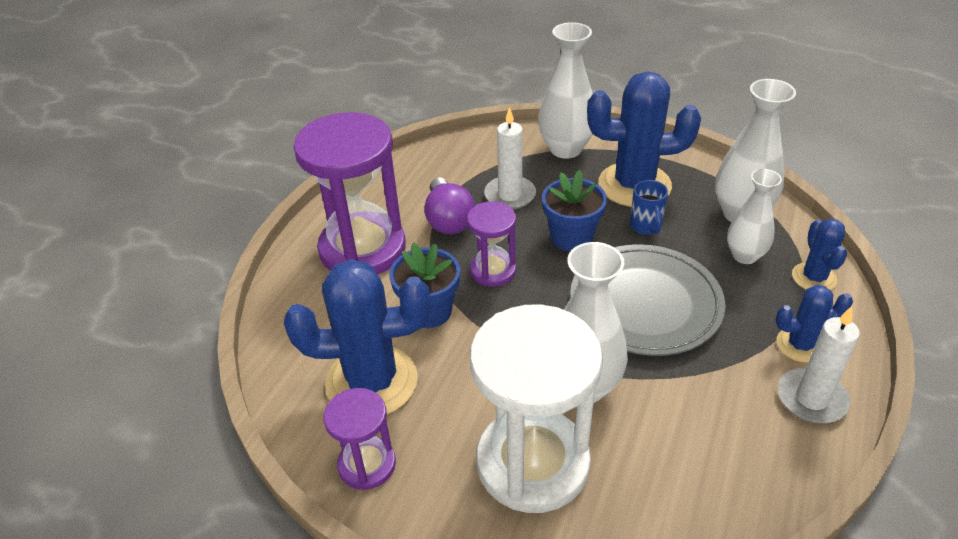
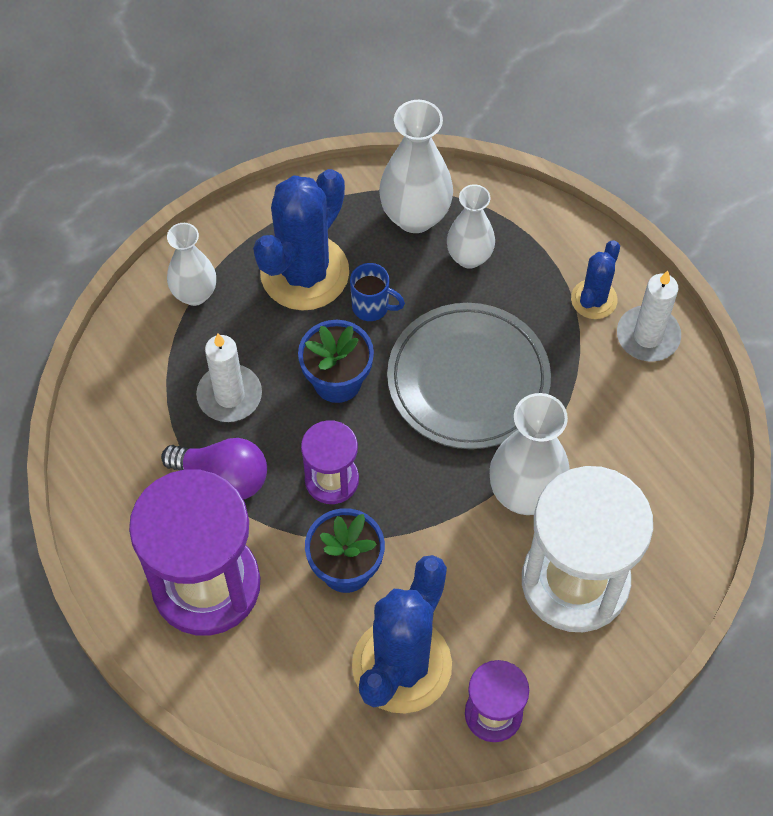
camera: 60 degrees left, 20 degrees up
white vase [538,22,593,159] -> white vase [167,223,216,306], size x0.65
blue cactus [792,218,847,290] -> none

